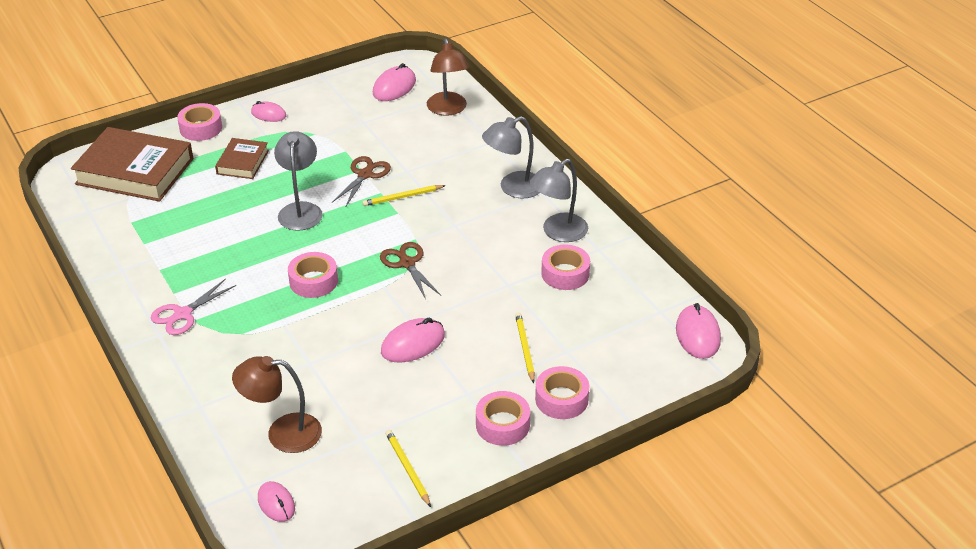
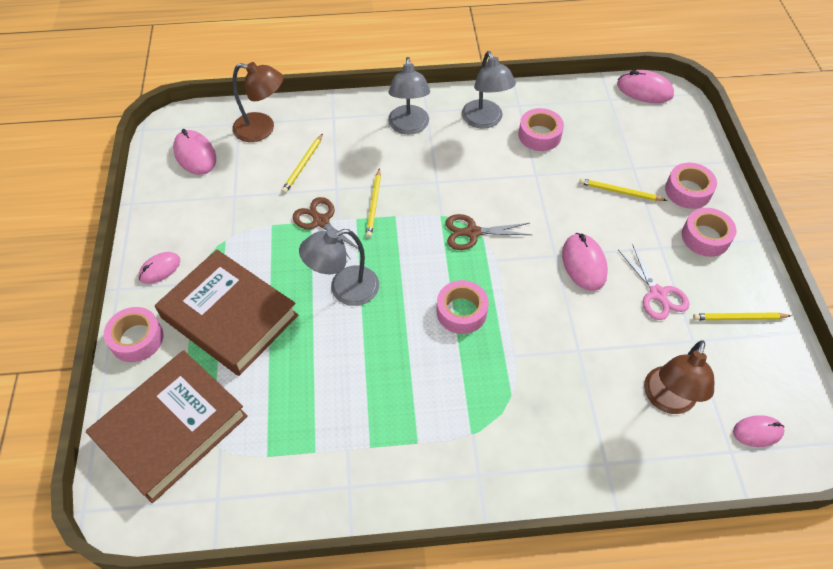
camera: 65 degrees left, 15 degrees up
pink scissors [151,279,236,335] -> pink scissors moved to [618,244,690,320]
brown book [215,138,269,179] -> brown book [155,250,298,376], size x1.92
grey lamp [274,131,323,231] -> grey lamp turned 45 degrees counterclockwise [299,229,379,306]
none -> yellow pencil [281,134,323,193]

